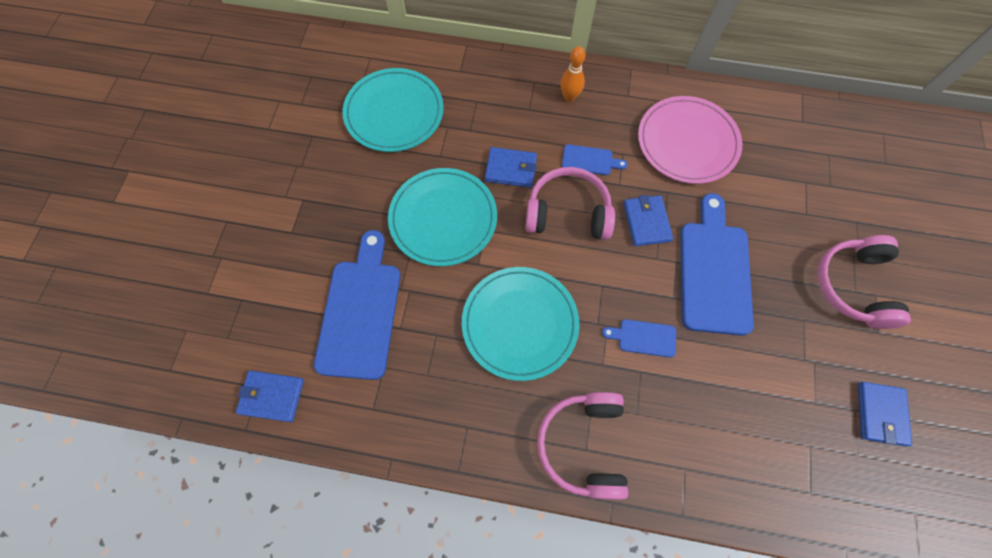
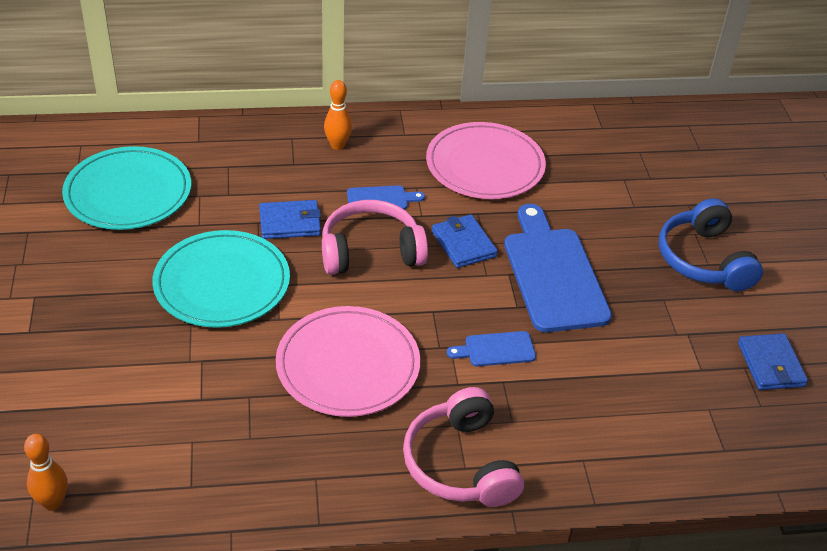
camera: 20 degrees left, 25 degrees down
blue wallet [236,371,304,422] -> orange bowling pin [24,434,68,511]
blue cutting board [314,230,400,380] -> none
turquoise plate [462,267,580,381] -> pink plate [276,306,420,417]
pink headphones [818,235,911,329] -> blue headphones [659,198,763,291]

